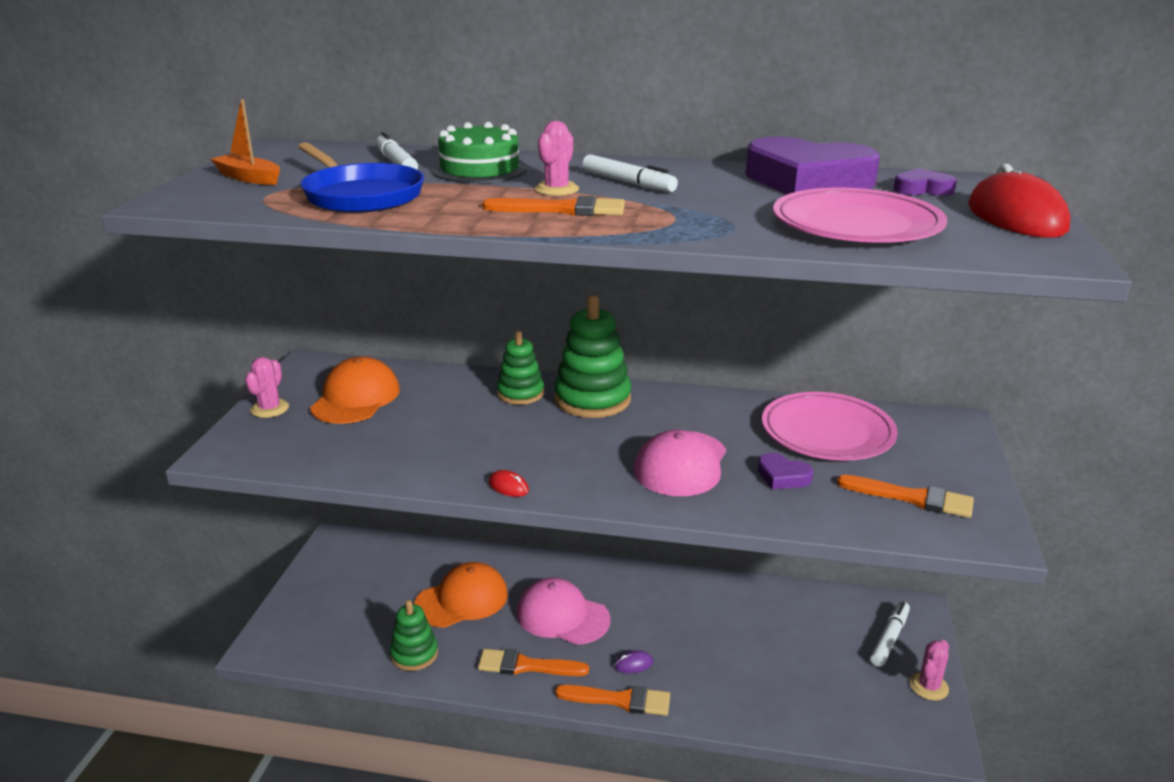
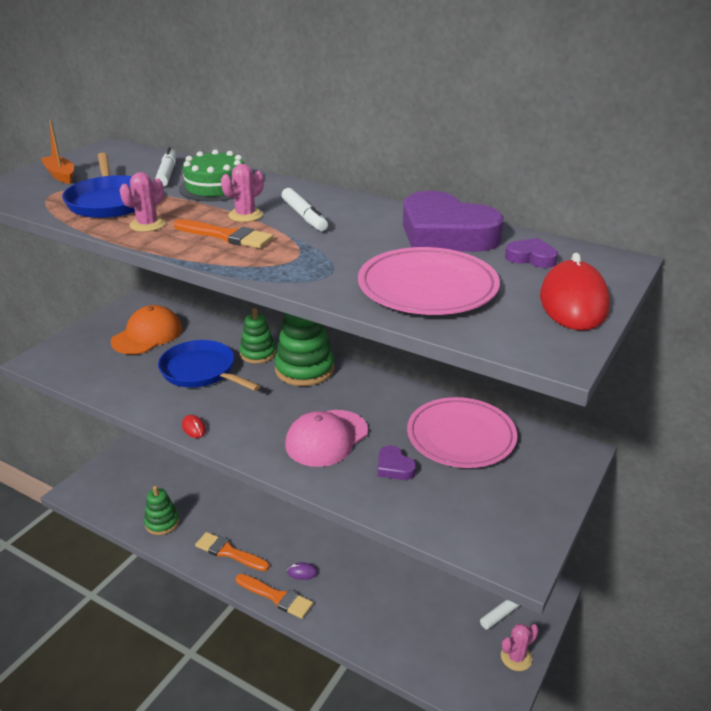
camera: 20 degrees right, 5 degrees up
pink cactus [245,357,289,418] -> pink cactus moved to [119,172,166,232]
orange cap [414,562,508,628] -> none
pink cap [517,578,611,645] -> none
orange brush [837,475,974,518] -> none
none -> blue pan [158,340,260,391]

